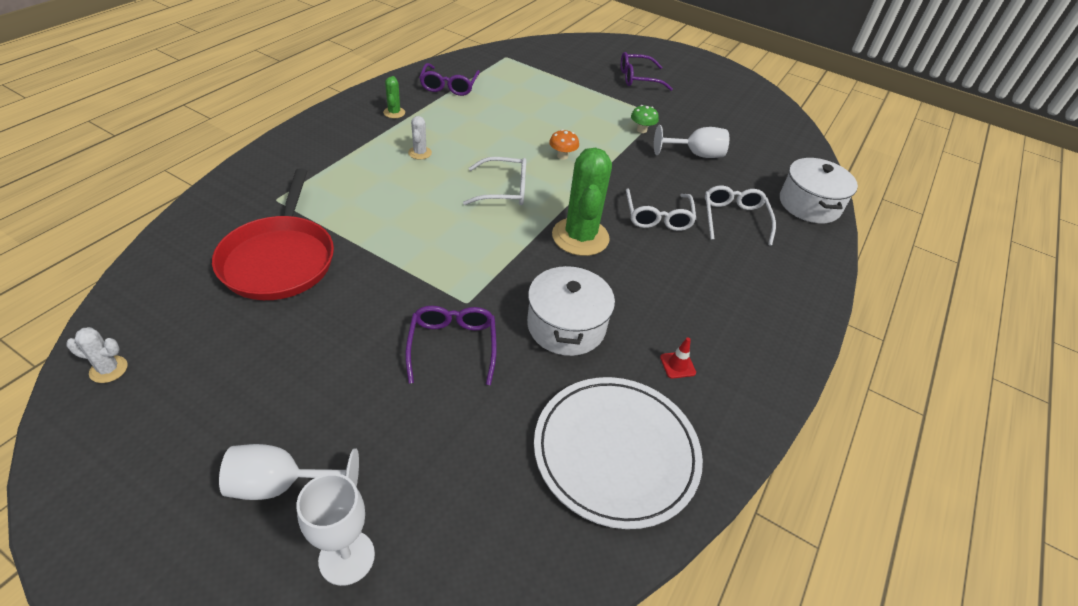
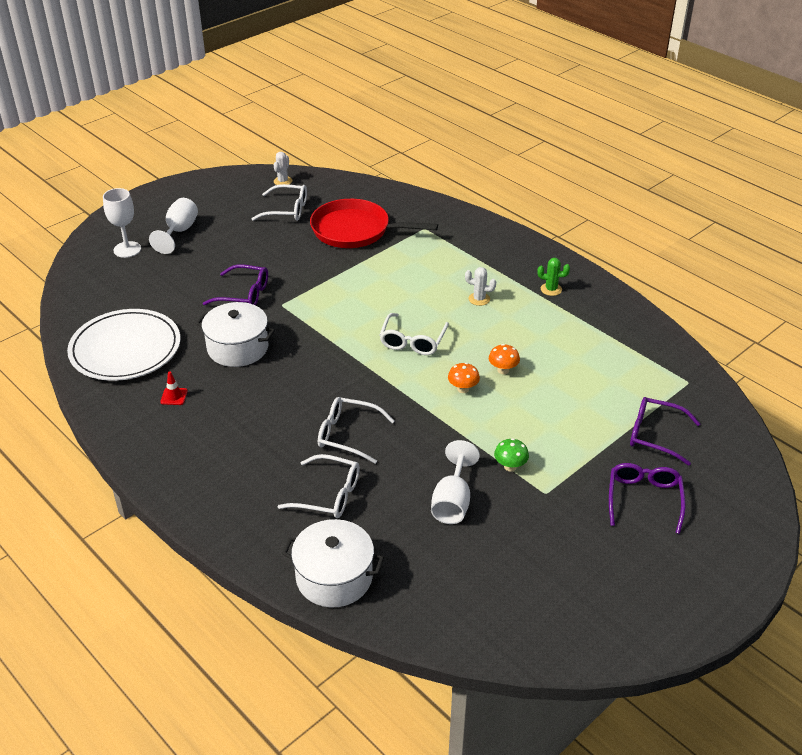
camera: 110 degrees right, 5 degrees down
purple glasses [419,63,480,96] -> purple glasses moved to [630,397,701,466]
green cactus [552,148,612,256] -> none
none -> white glasses [252,184,307,221]
none -> orange mushroom [489,344,520,374]

